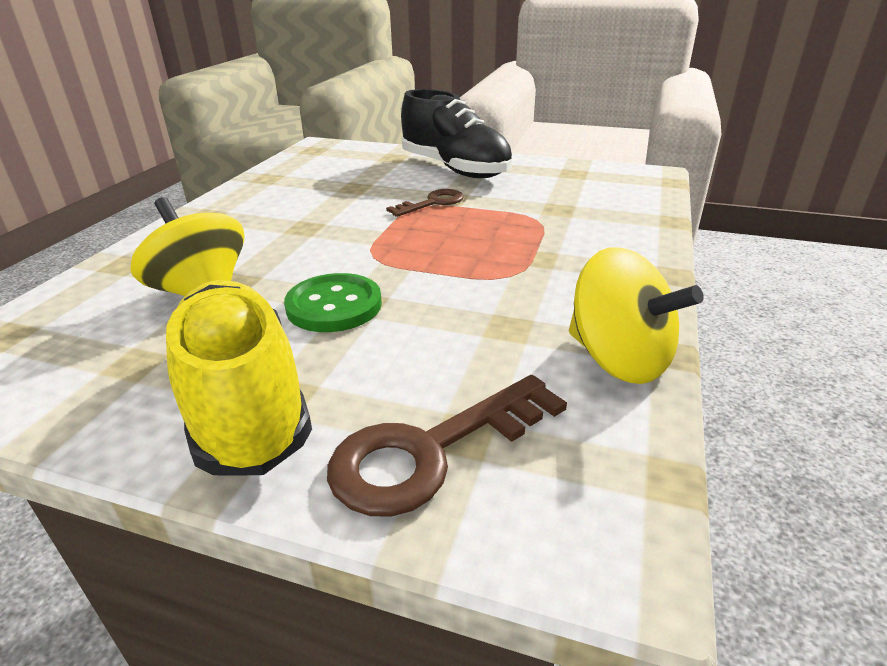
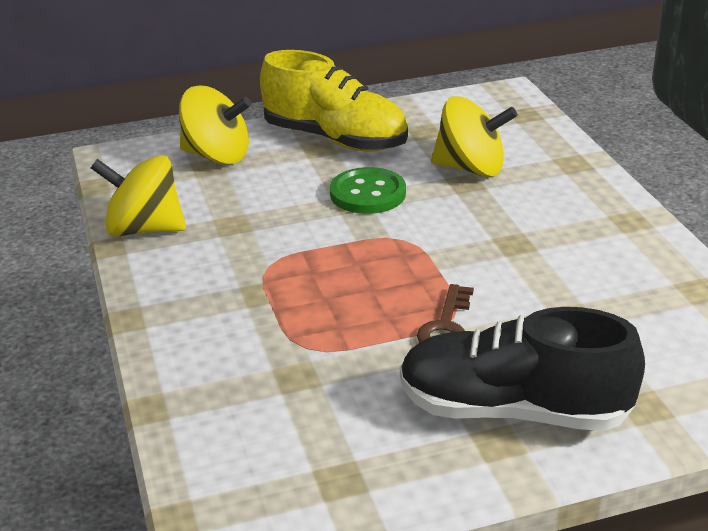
camera: 145 degrees right, 0 degrees up
brown key [327,375,567,517] -> yellow spinning top [179,86,252,165]

